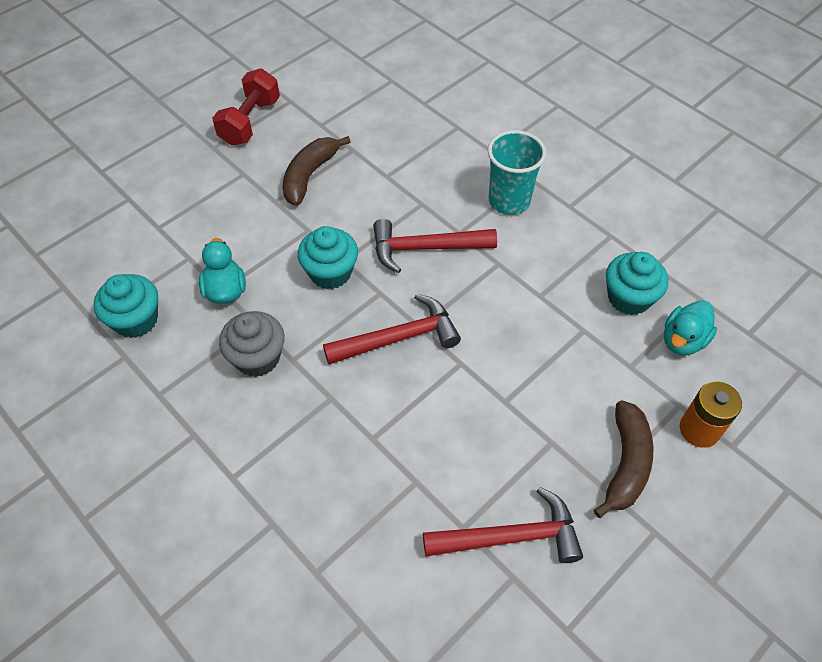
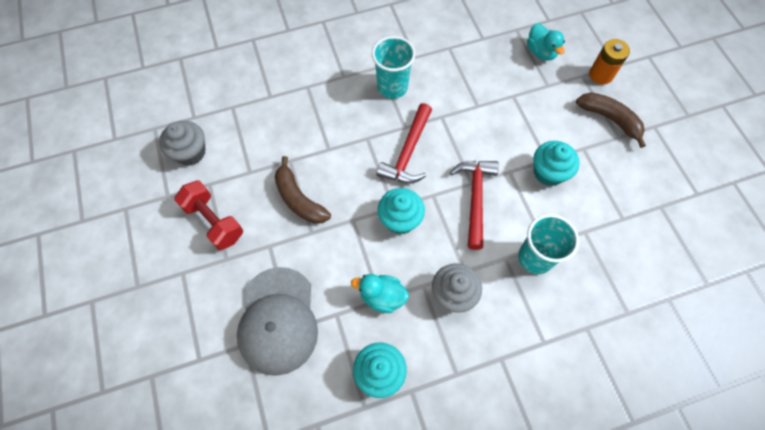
camera: 65 degrees left, 10 degrees up
red hammer [423,487,583,563] -> none
turquoise cupcake [606,252,669,315] -> turquoise cupcake moved to [533,141,580,186]
none -> grey cupcake [159,121,205,166]
none -> grey cap [237,267,318,376]
none -> turquoise cup [518,214,579,274]

